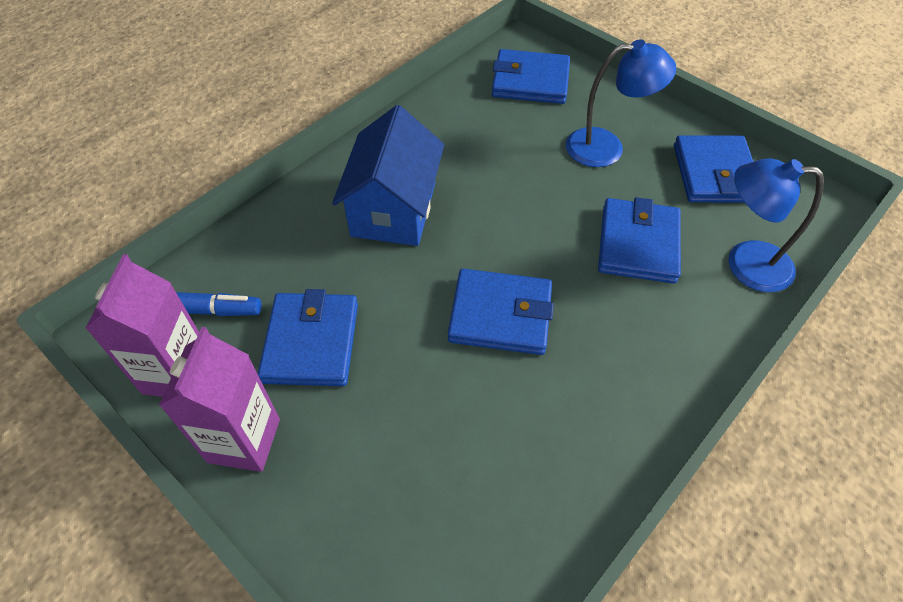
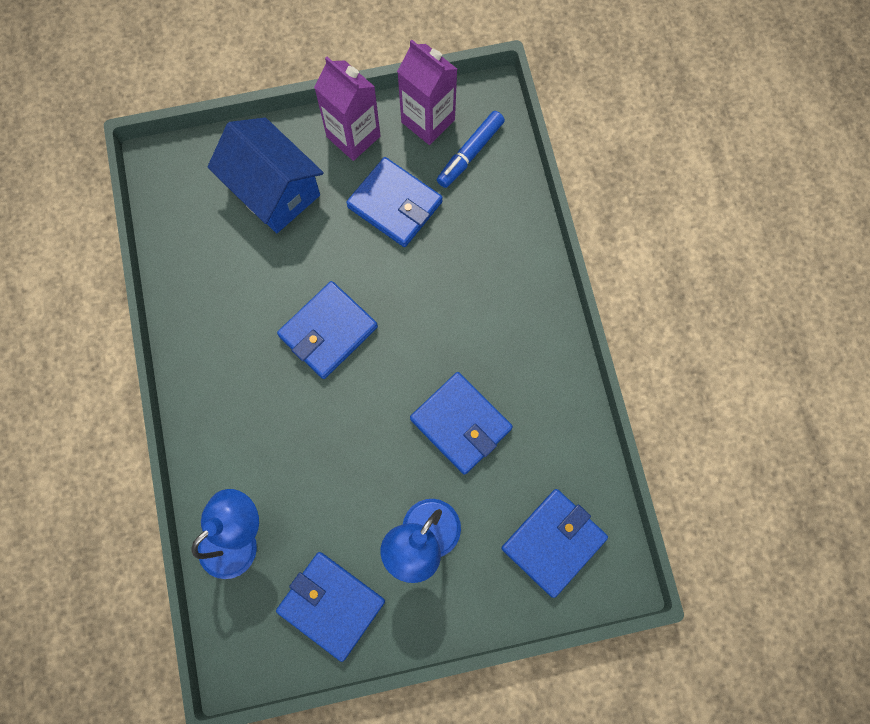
camera: 125 degrees right, 20 degrees up
blue house [332,105,444,246] -> blue house moved to [207,118,324,233]
blue wallet [598,197,681,284] -> blue wallet moved to [410,372,513,475]

